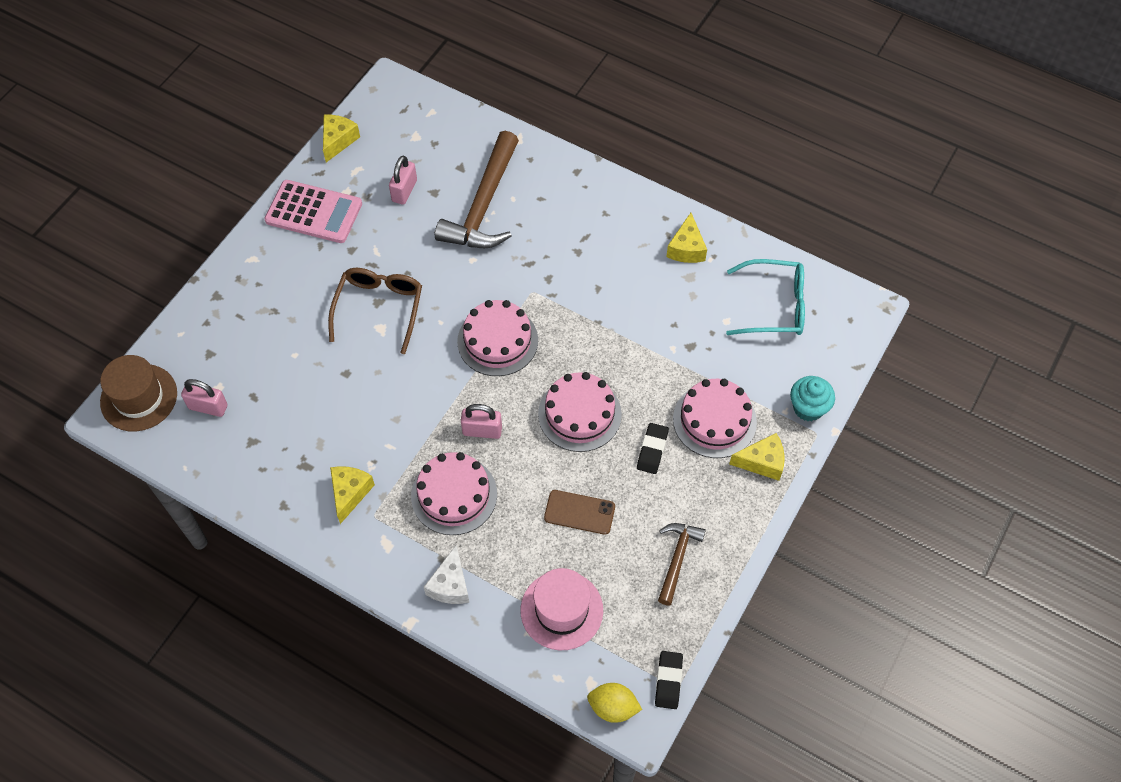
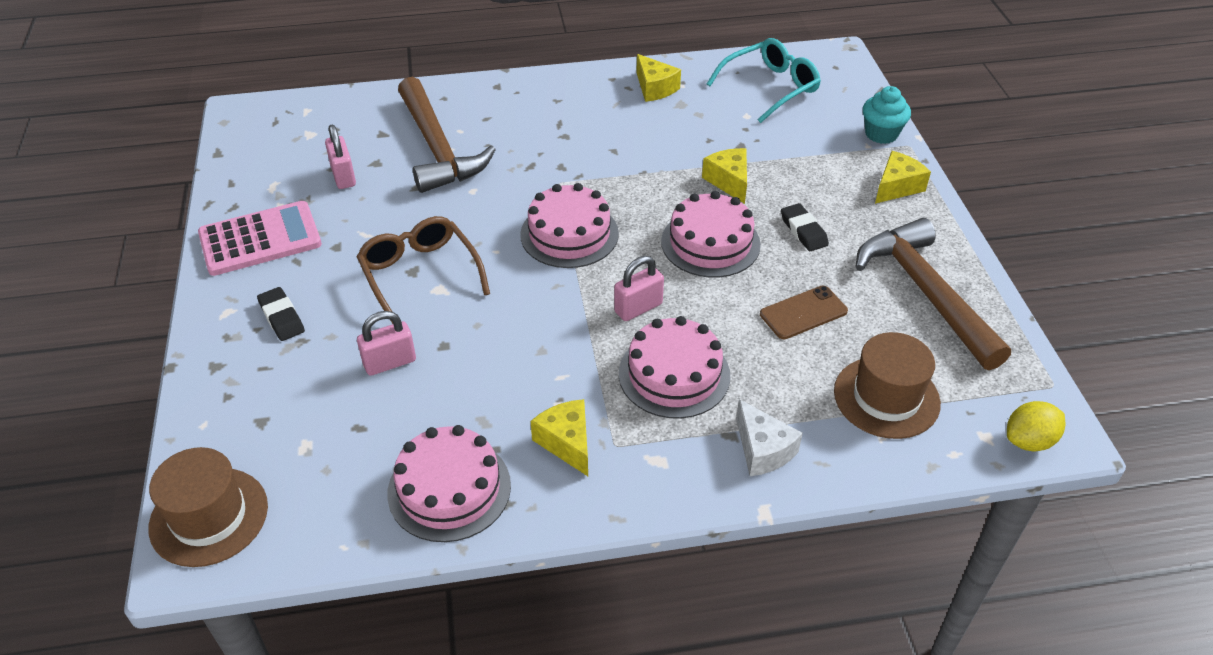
camera: 40 degrees left, 15 degrees down
pink padlock [181,379,228,417] -> pink padlock moved to [357,311,416,376]
yellow cheese [323,114,360,162] -> yellow cheese moved to [702,148,747,204]
pink hat [520,568,603,650] -> brown hat [834,332,941,439]
black eraser [655,651,683,709] -> black eraser moved to [257,287,305,341]
brown hammer [658,523,706,606] -> brown hammer [856,218,1011,370], size x1.87
pink cake [673,379,757,458] -> pink cake moved to [387,425,511,542]

